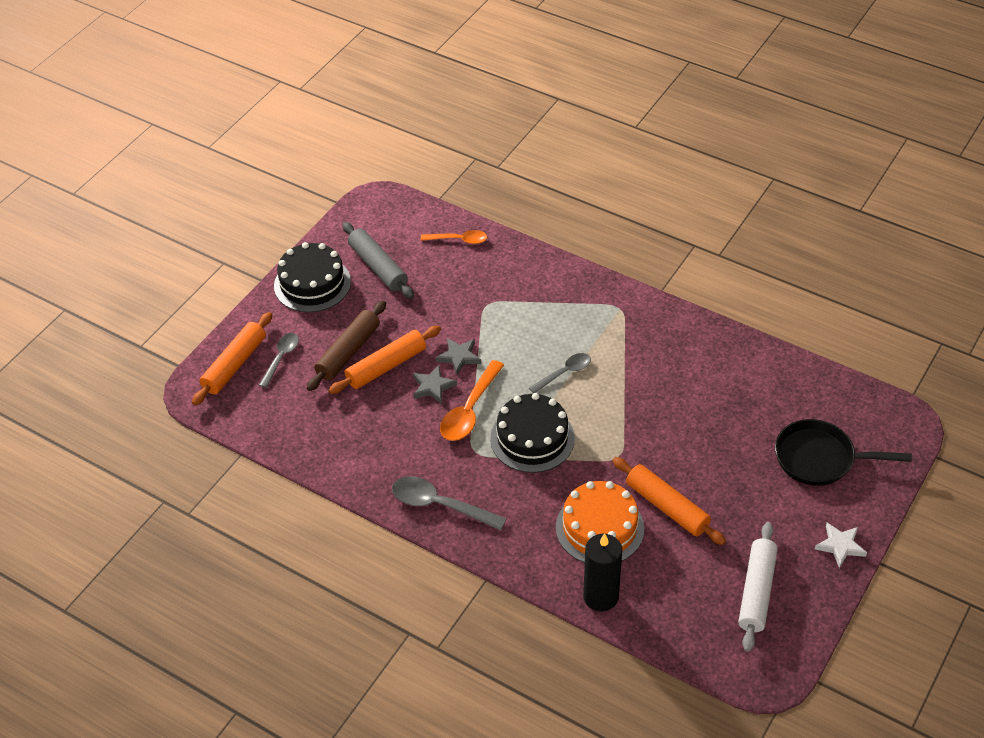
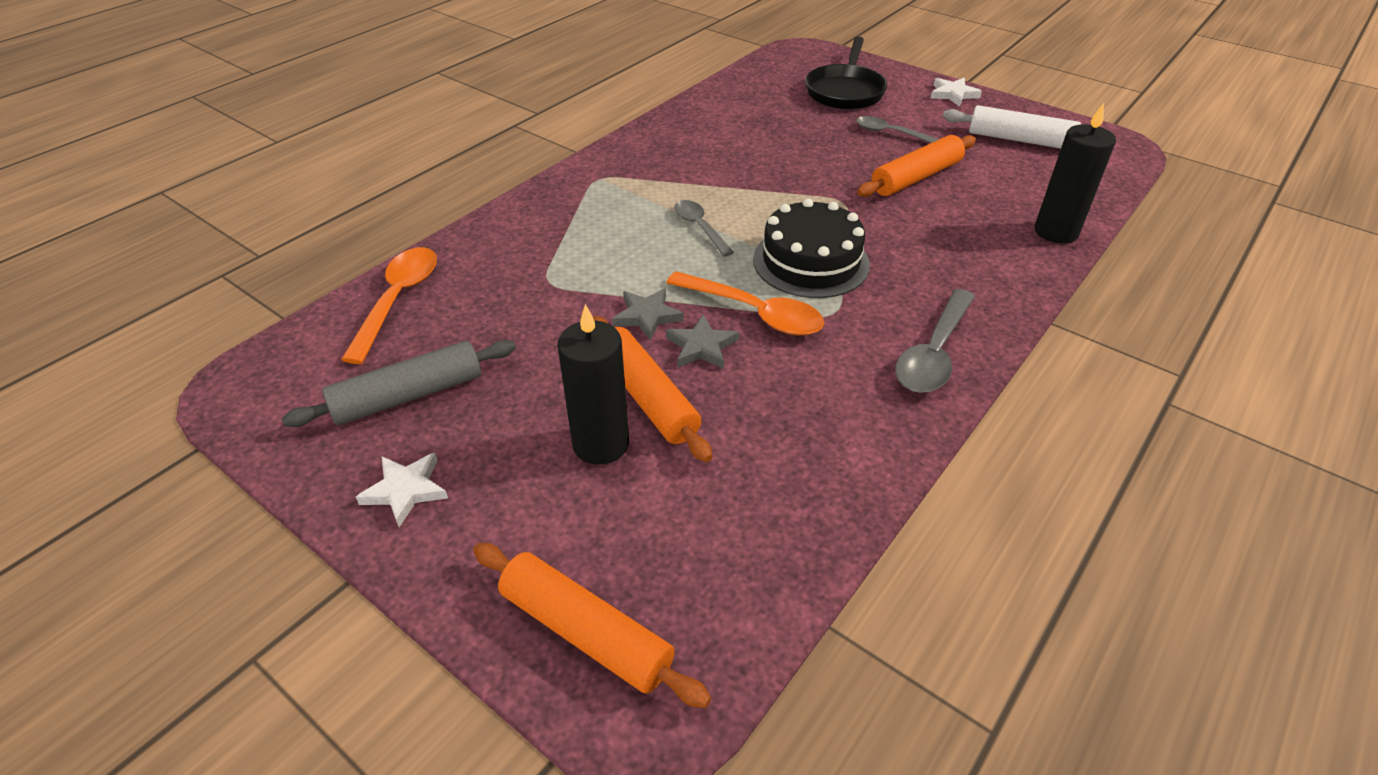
camera: 85 degrees left, 5 degrees down
grey spoon [259,333,299,388] -> grey spoon moved to [856,116,939,143]
black cake [274,242,351,312] -> white star [356,453,448,527]
brown rolling pin [307,301,386,391] -> black candle [557,304,629,465]
orange spoon [421,230,487,244] -> orange spoon [341,247,437,364], size x1.56
orange cake [556,481,644,563] -> none

